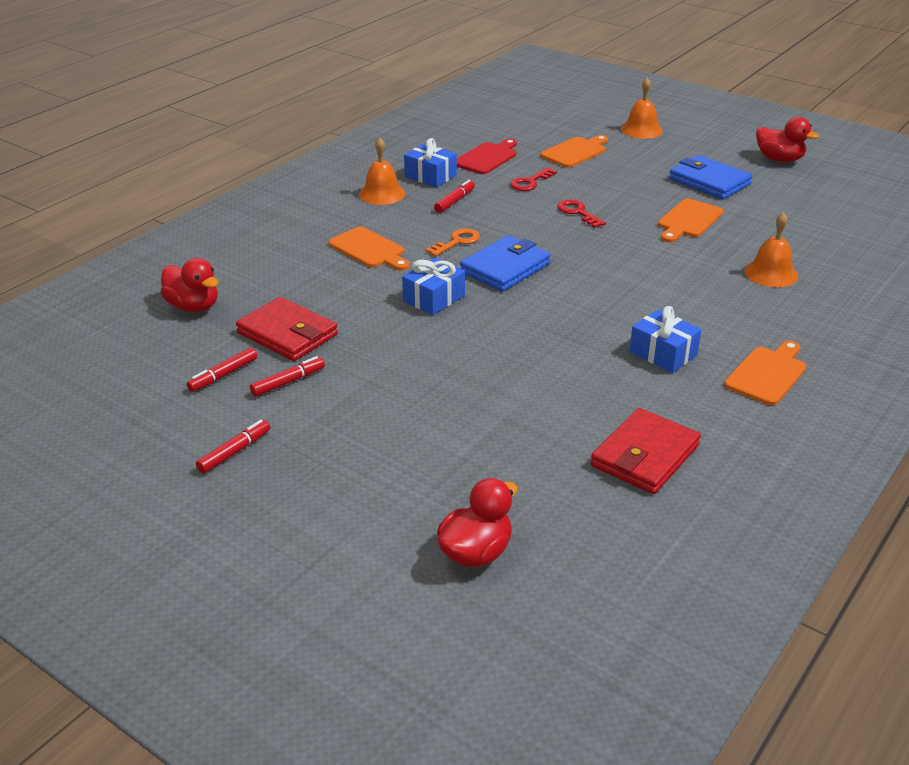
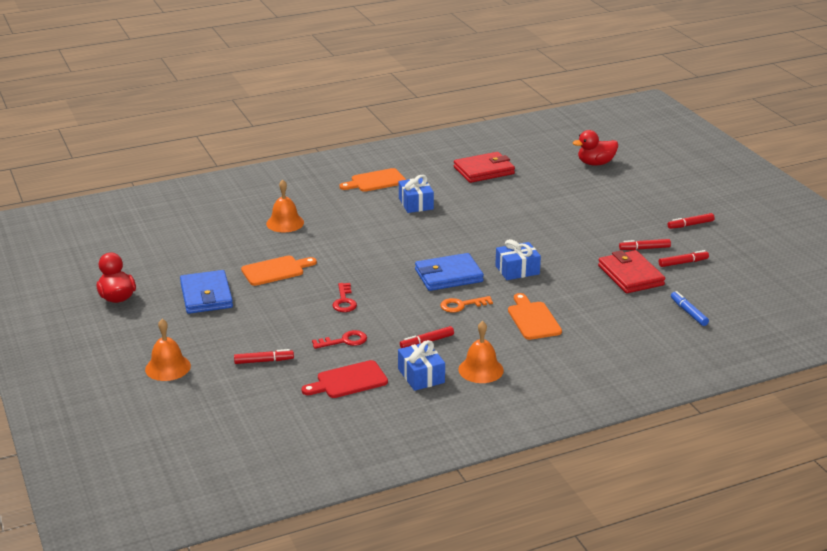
camera: 150 degrees left, 5 degrees down
red duck [160,258,219,312] -> blue marker [671,291,709,326]
orange cutting board [540,135,608,168] -> red marker [234,349,294,364]

